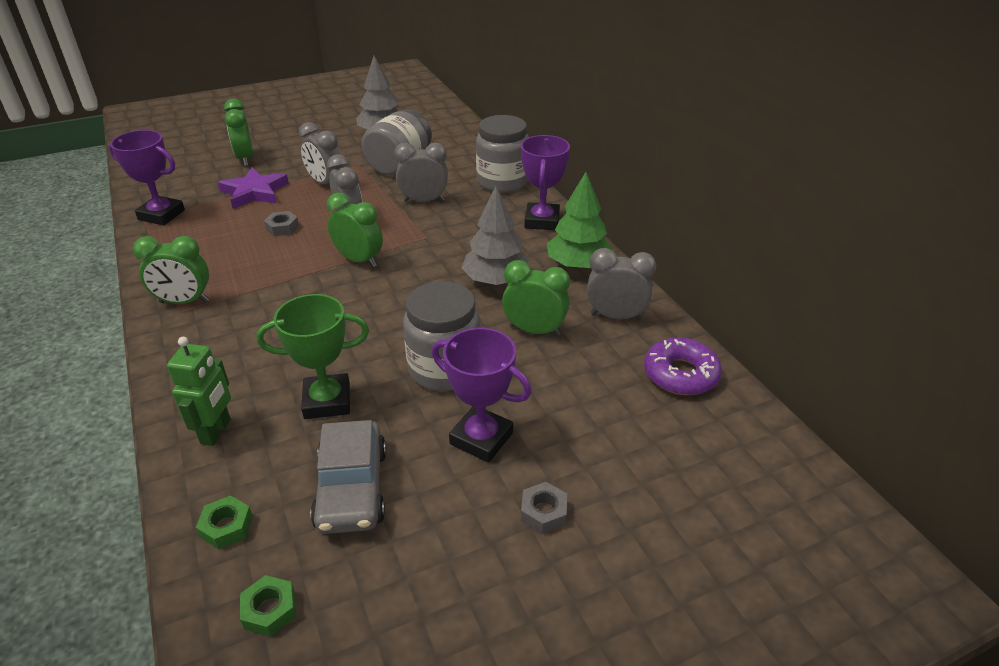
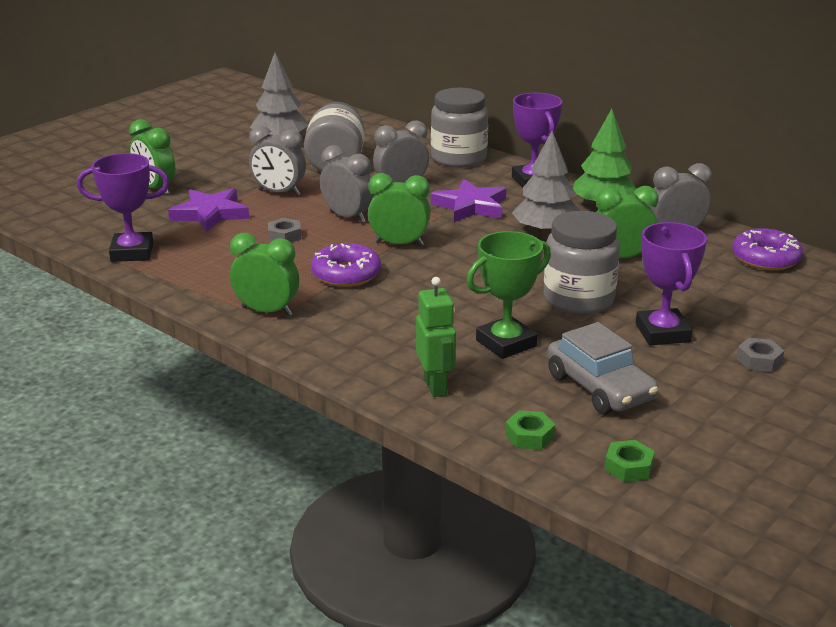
camera: 25 degrees left, 10 degrees down
green clock [133,236,209,304] -> green clock turned 135 degrees counterclockwise [230,233,299,316]
purple trophy [432,328,532,463] -> purple trophy turned 75 degrees clockwise [636,222,707,345]
none -> purple donut [311,243,381,287]
none -> purple star [431,179,506,222]

